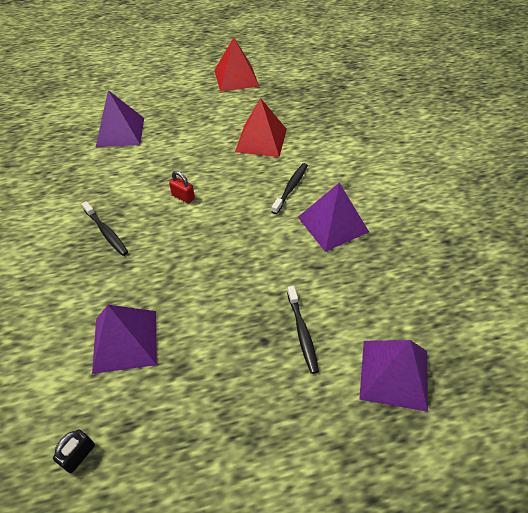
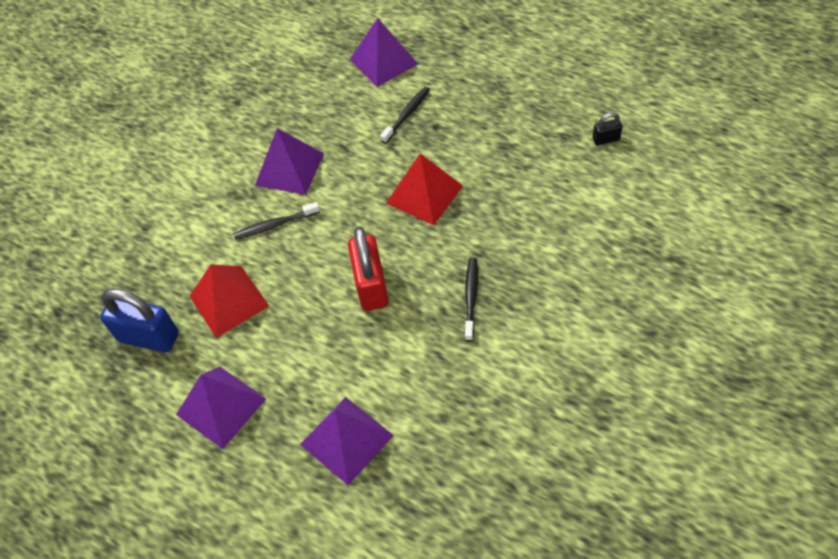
camera: 130 degrees left, 5 degrees up
purple pyramid [92,305,157,374] -> purple pyramid moved to [176,367,266,449]
red padlock [169,171,195,204] -> red padlock [348,227,389,311], size x2.07
red pyramid [214,37,259,92] -> red pyramid moved to [386,153,463,225]
none -> blue padlock [100,288,179,352]

